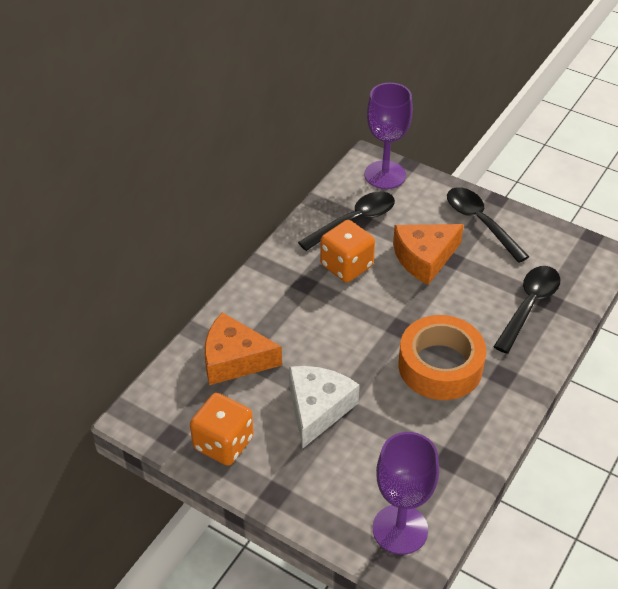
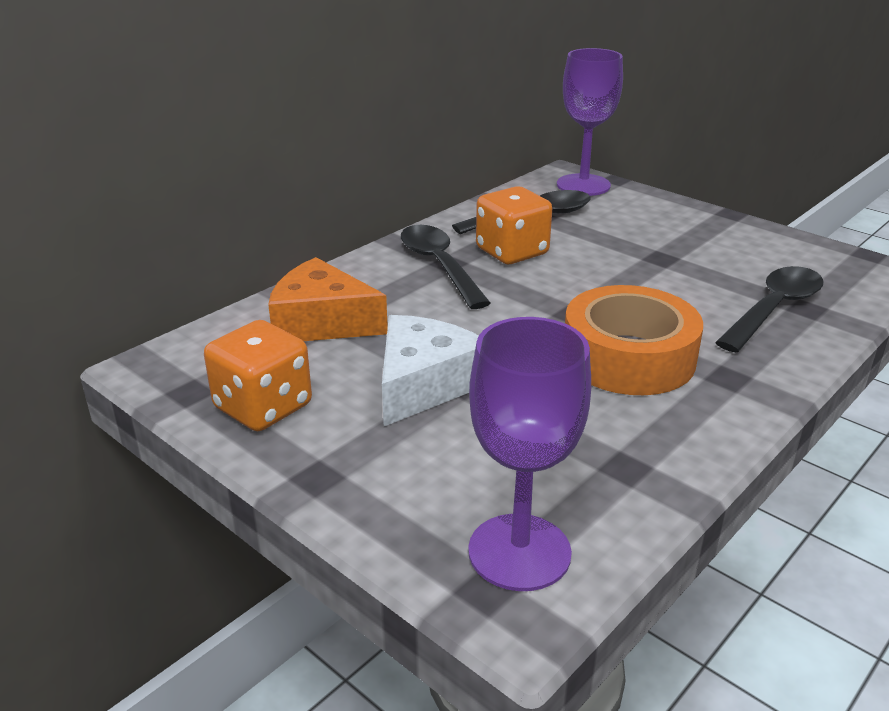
camera: 10 degrees right, 15 degrees down
orange cheese [393,224,464,285] -> none
black spoon [447,187,530,263] -> black spoon moved to [401,225,491,309]

